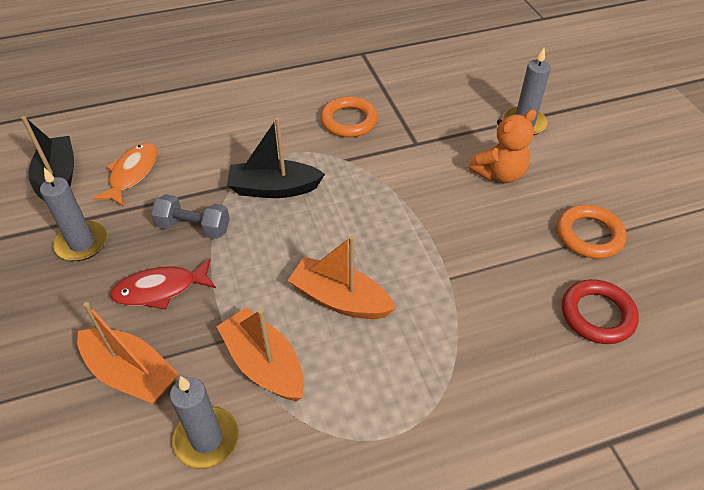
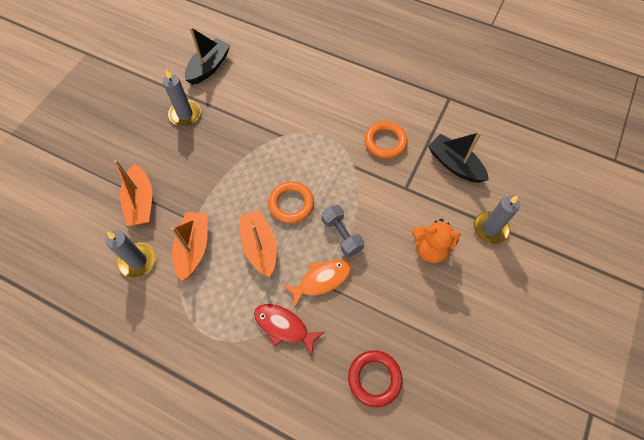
camera: 45 degrees right, 15 degrees up
orange fish [93,143,157,206] -> orange fish moved to [283,260,351,308]
red fish [110,259,216,310] -> red fish moved to [254,304,324,356]
grey dumbbell [151,194,230,239] -> grey dumbbell moved to [322,205,365,257]
black boat [227,117,325,198] -> black boat moved to [428,132,489,183]
orange ring [557,205,627,259] -> orange ring moved to [268,181,314,224]

